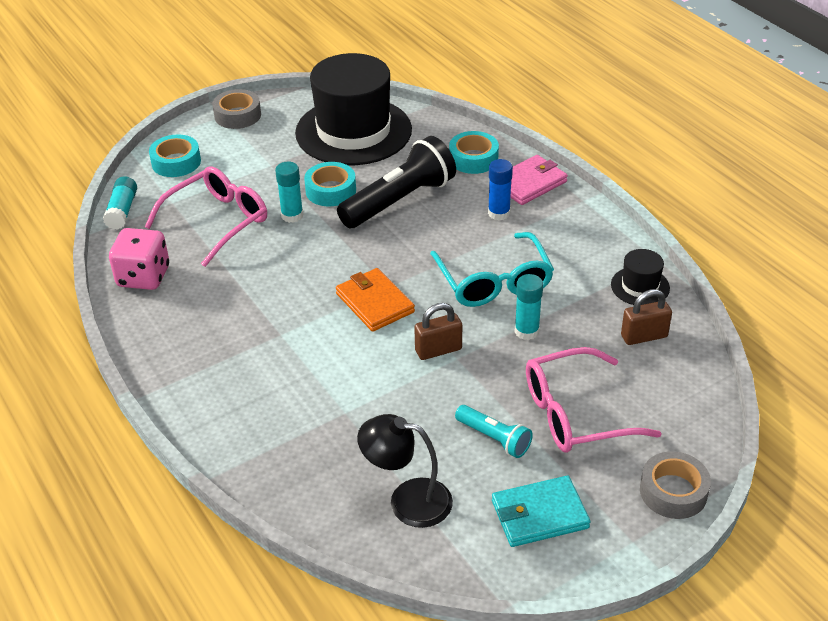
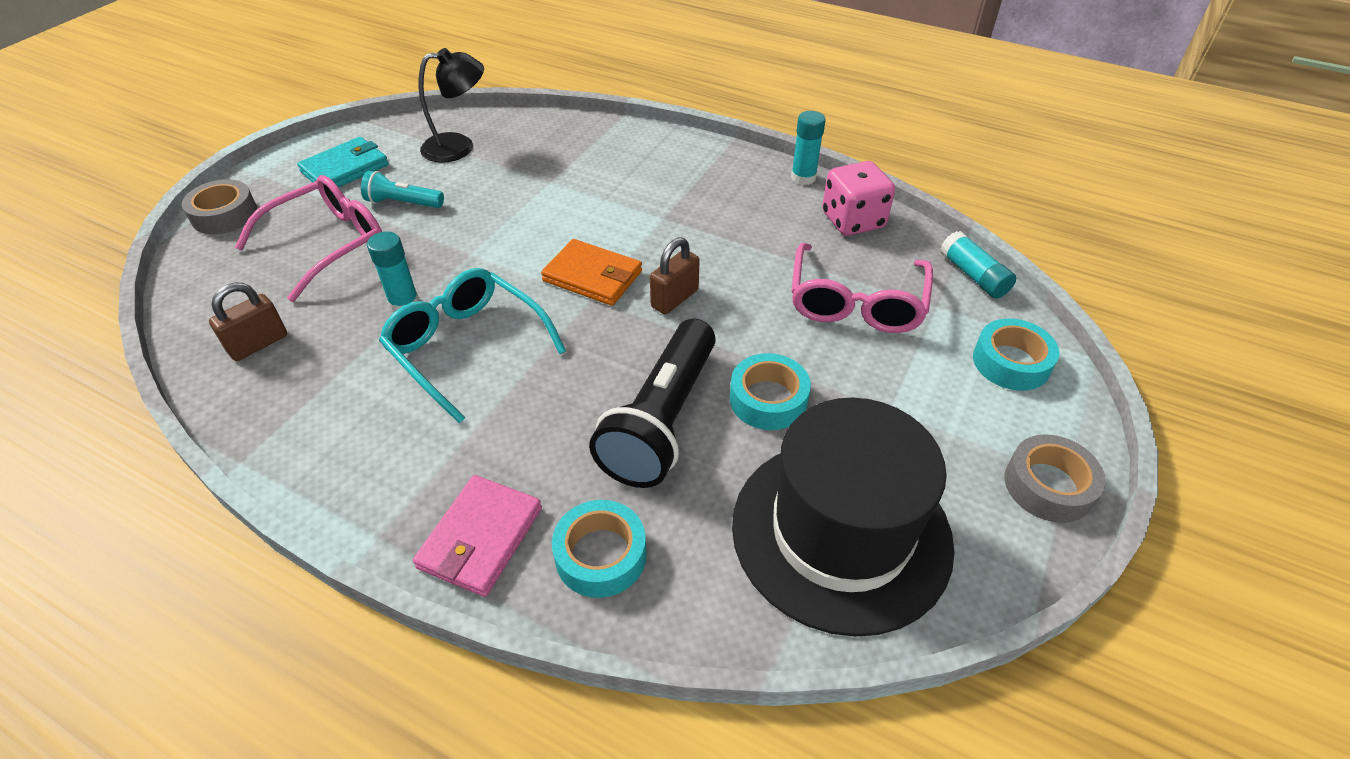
camera: 150 degrees right, 5 degrees up
turquoise glue stick [275,162,303,223] -> turquoise glue stick moved to [791,111,826,185]
brown padlock [414,303,462,360] -> brown padlock moved to [650,237,700,314]
blue glue stick [488,159,513,220] -> none
black hat [611,249,670,305] -> none

